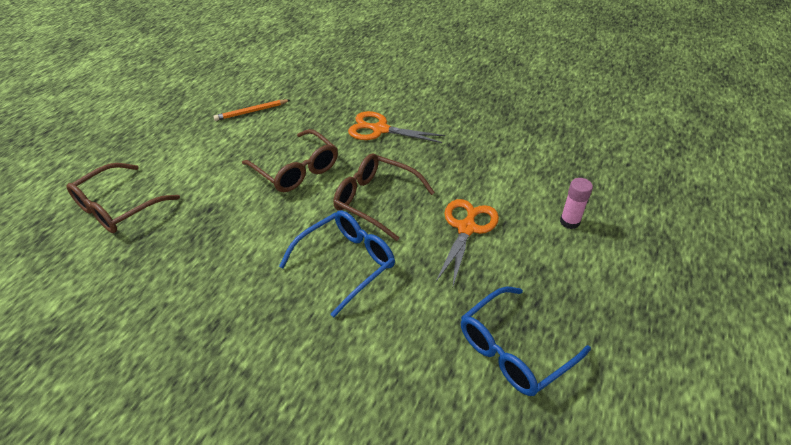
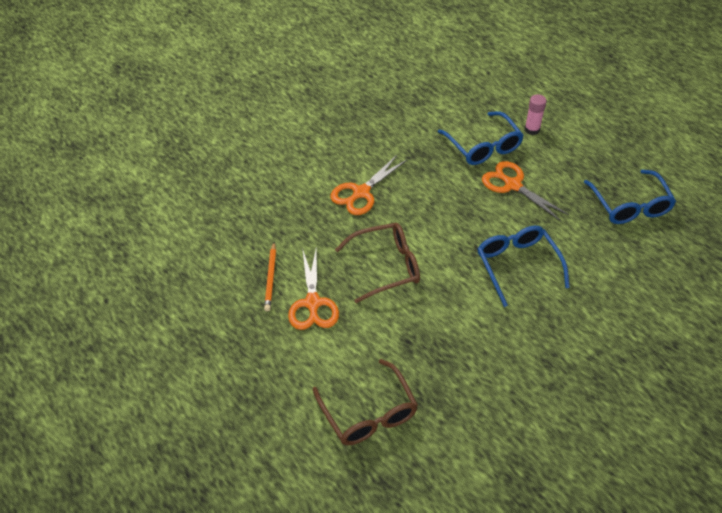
camera: 65 degrees left, 5 degrees up
brown glasses [333,153,435,241] -> none
none -> orange scissors [288,248,339,330]
none -> blue glasses [438,111,524,165]

